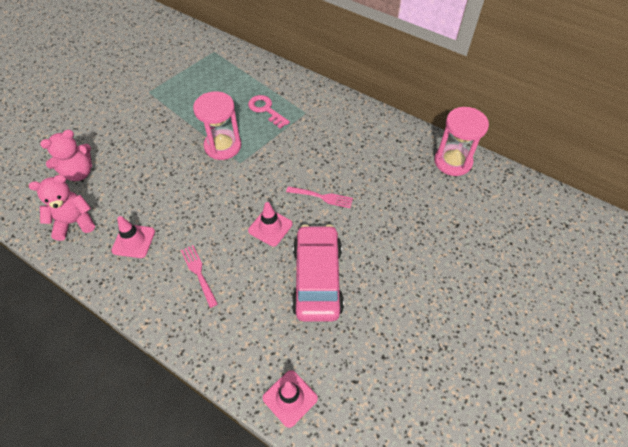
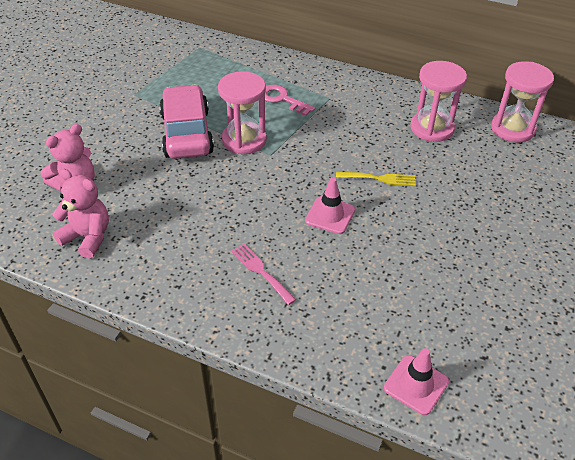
camera: 10 degrees left, 10 degrees down
pink teddy bear [29,175,95,241] -> pink teddy bear turned 60 degrees clockwise [52,169,109,259]
pink traffic cone [111,216,155,258] -> none
pink fork [286,186,353,208] -> yellow fork [336,172,416,186]
pink car [292,225,344,322] -> pink car moved to [159,85,214,159]
none -> pink hourglass [410,61,467,142]

